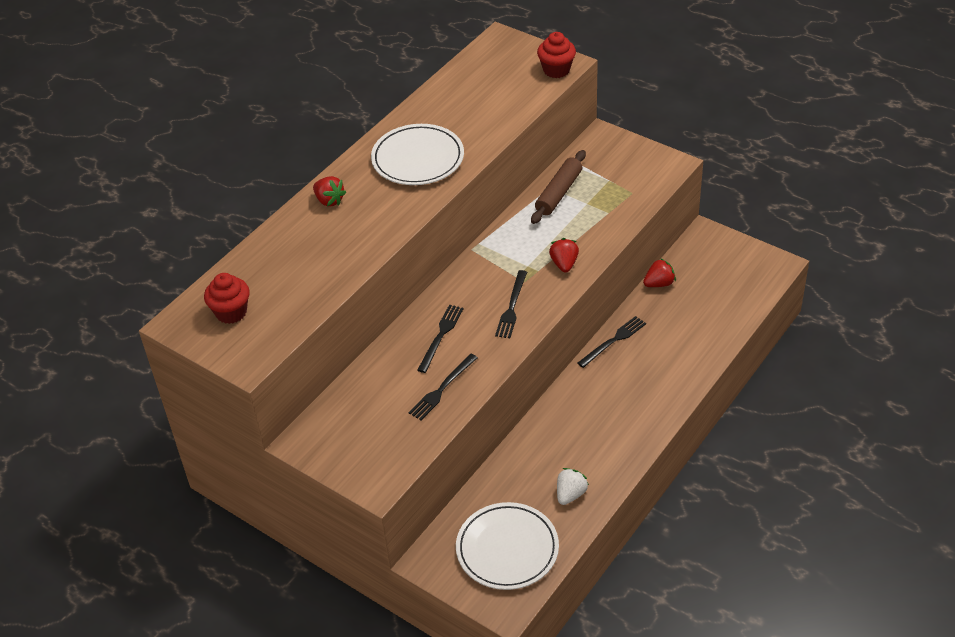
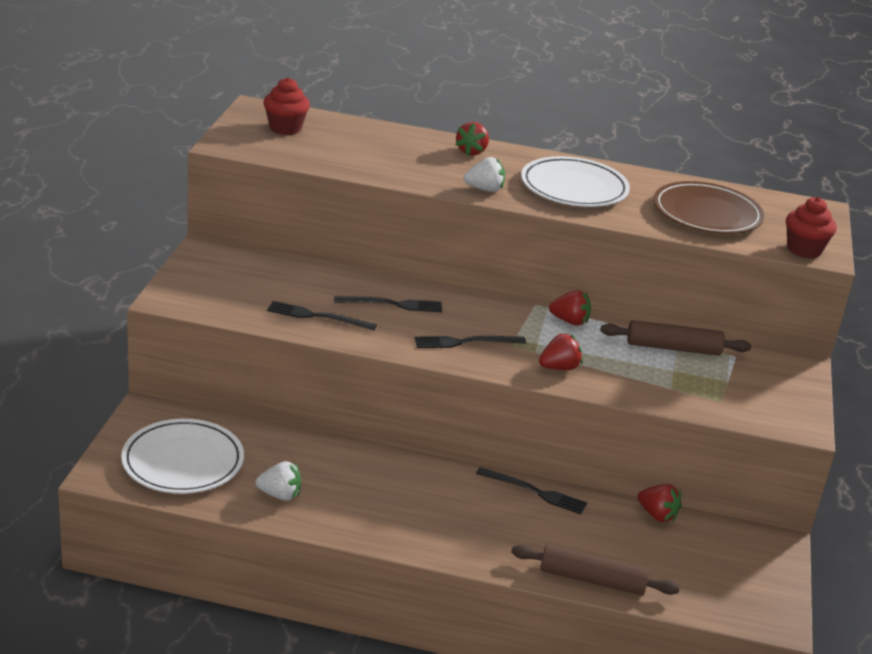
camera: 60 degrees right, 15 degrees down
none -> white strawberry [464,157,505,192]
none -> brown rolling pin [511,544,680,596]
none -> red strawberry [549,290,591,326]
none -> brown plate [653,181,764,234]

